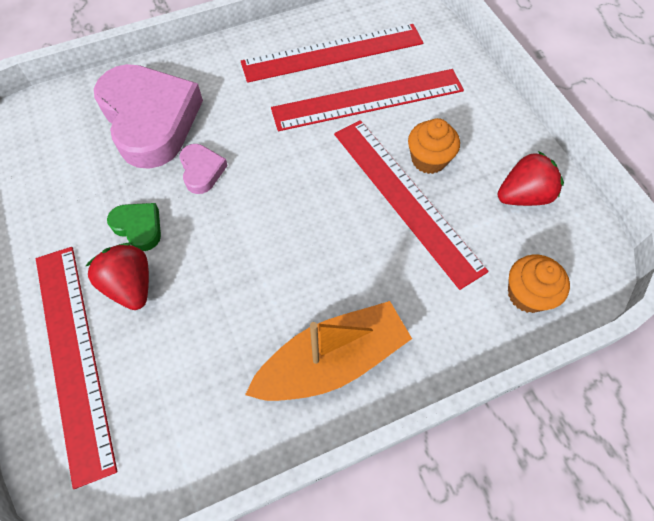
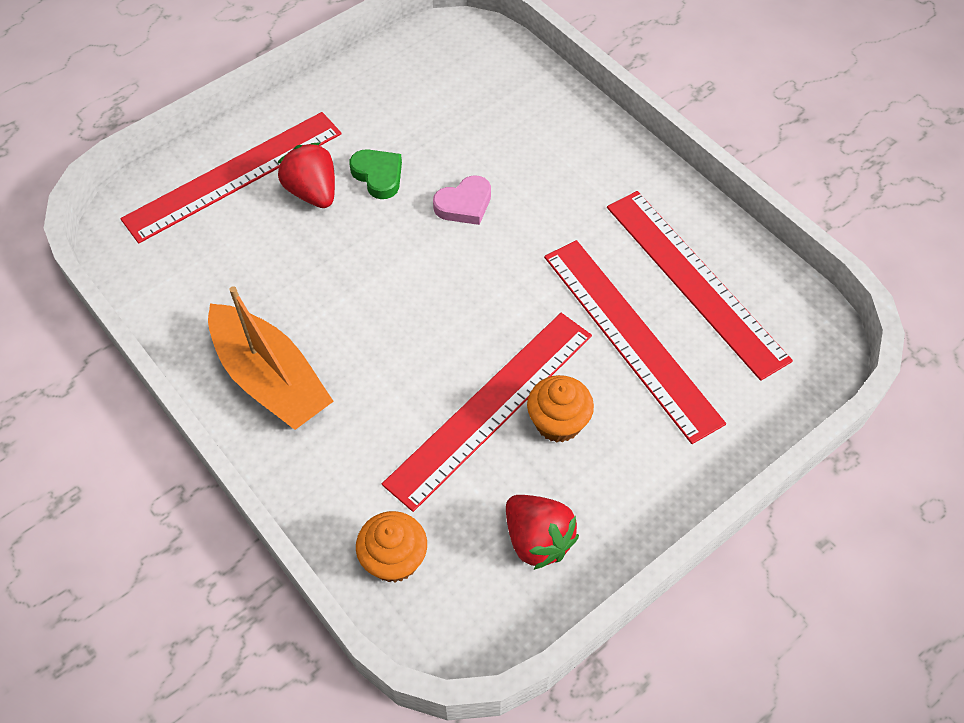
camera: 75 degrees right, 5 degrees down
red strawberry [85,242,149,310] -> red strawberry turned 75 degrees counterclockwise [278,143,335,208]
pink heart [94,64,203,169] -> none
green heart [107,203,161,251] -> green heart turned 60 degrees counterclockwise [350,149,402,199]

